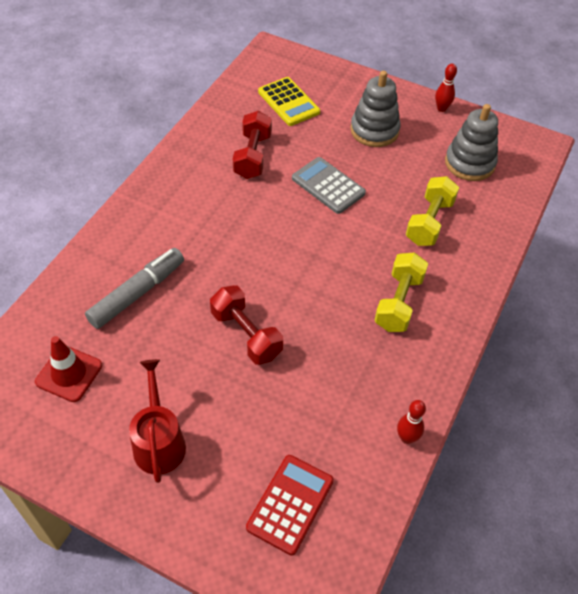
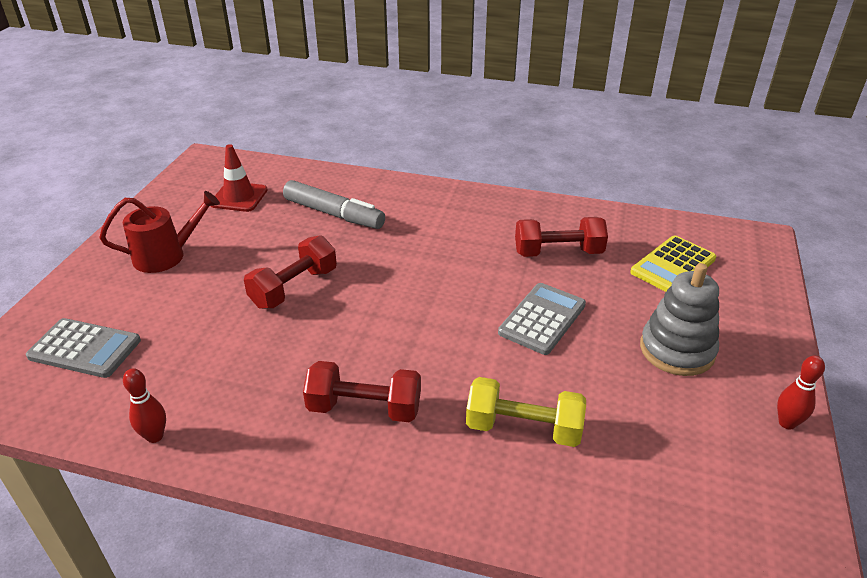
camera: 80 degrees right, 15 degrees down
red calculator [246,455,334,556] -> grey calculator [26,318,141,378]
yellow dumbbell [374,253,428,332] -> red dumbbell [303,361,421,422]
grey stacking toy [445,104,498,181] -> none

